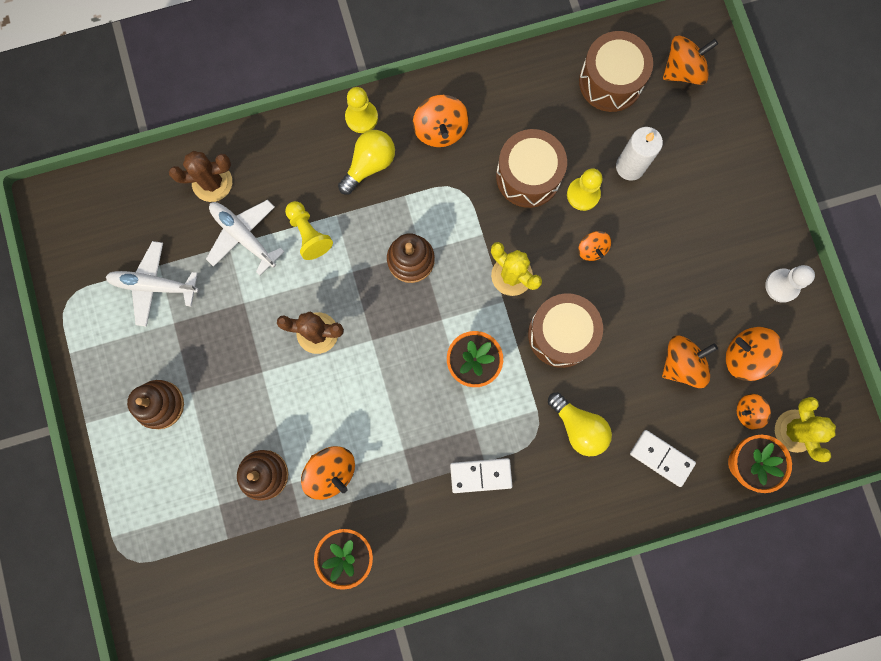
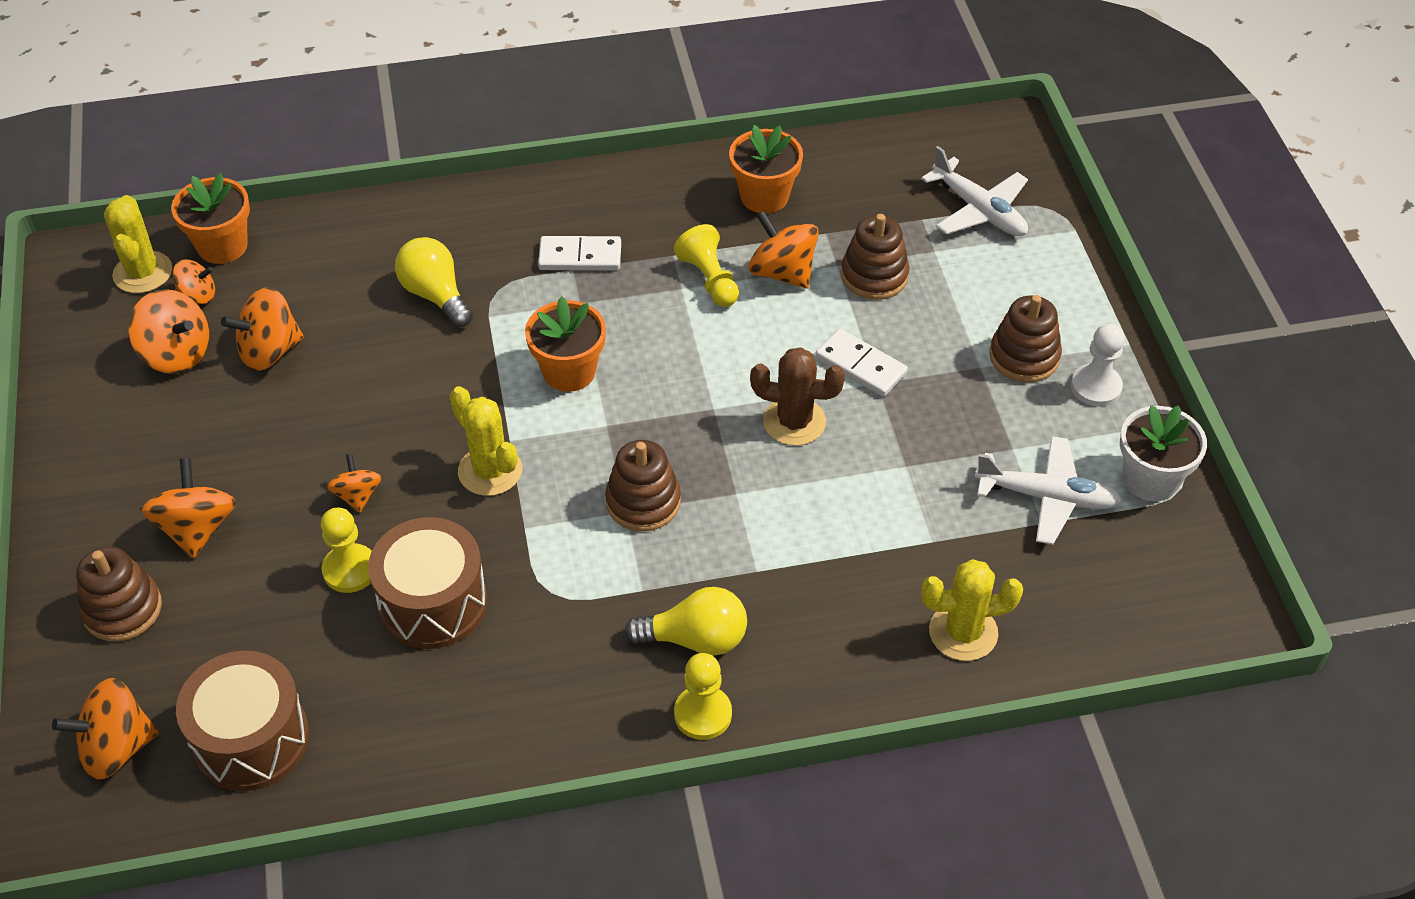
camera: 175 degrees left, 30 degrees down
brown cactus [169,151,232,202] -> yellow cactus [921,559,1023,661]
white plane [206,200,284,276] -> white plane moved to [921,146,1028,236]
yellow pawn [285,201,333,260] -> yellow pawn moved to [674,224,739,307]
yellow light bulb [338,130,395,195] -> yellow light bulb turned 135 degrees counterclockwise [624,587,747,656]
orange spinning top [413,95,469,147] -> orange spinning top moved to [141,458,236,558]
brown drum [528,293,603,368] -> none
white candle [616,127,663,181] -> none
white domino [630,430,696,487] -> white domino moved to [815,329,908,397]
white pawn [765,265,815,303] -> white pawn moved to [1071,324,1125,407]
none -> brown stacking toy [76,546,162,642]
none -> white flower pot [1120,405,1207,501]

